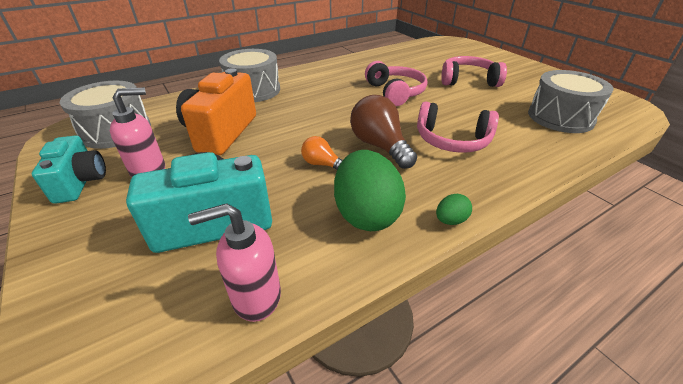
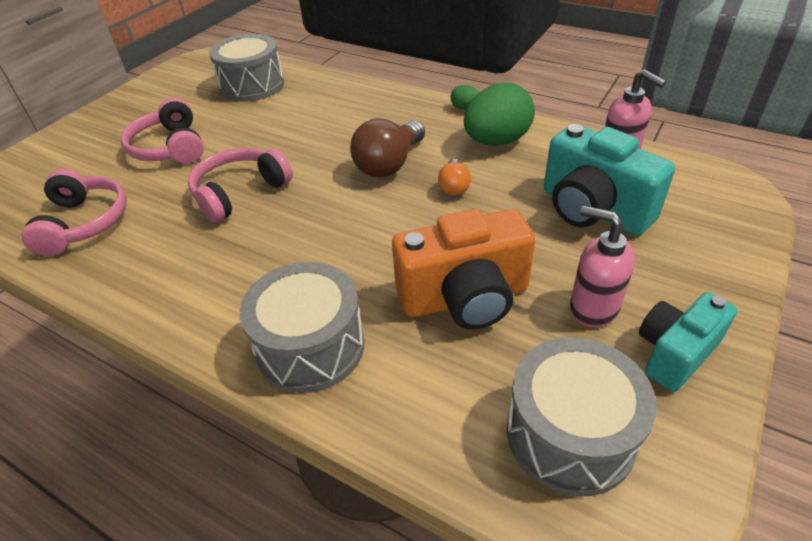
camera: 115 degrees left, 5 degrees up
pink headphones [417,102,499,153] -> pink headphones moved to [22,169,127,256]

